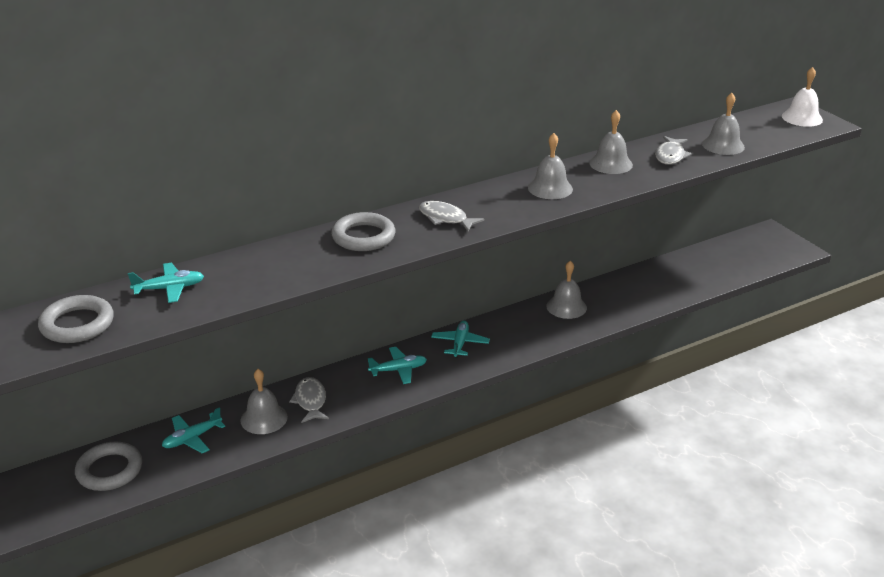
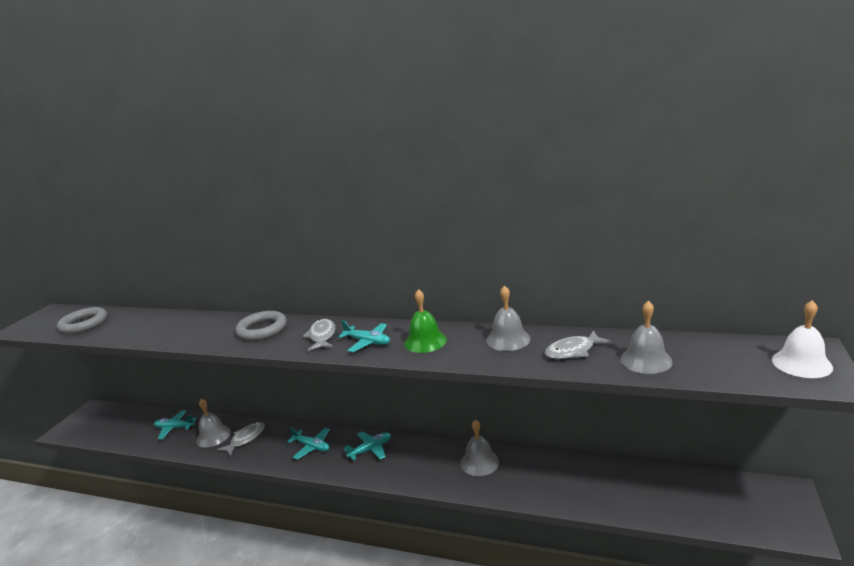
camera: 50 degrees right, 10 degrees down
grey ring [75,441,142,491] -> none
turquoise plane [128,263,204,303] -> turquoise plane moved to [338,320,390,352]
grey bell [528,133,573,199] -> green bell [404,289,447,353]

